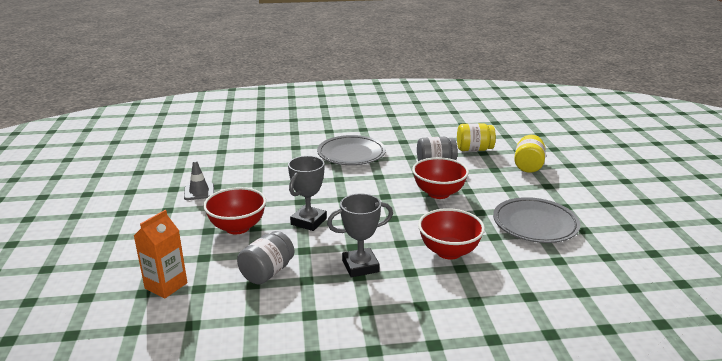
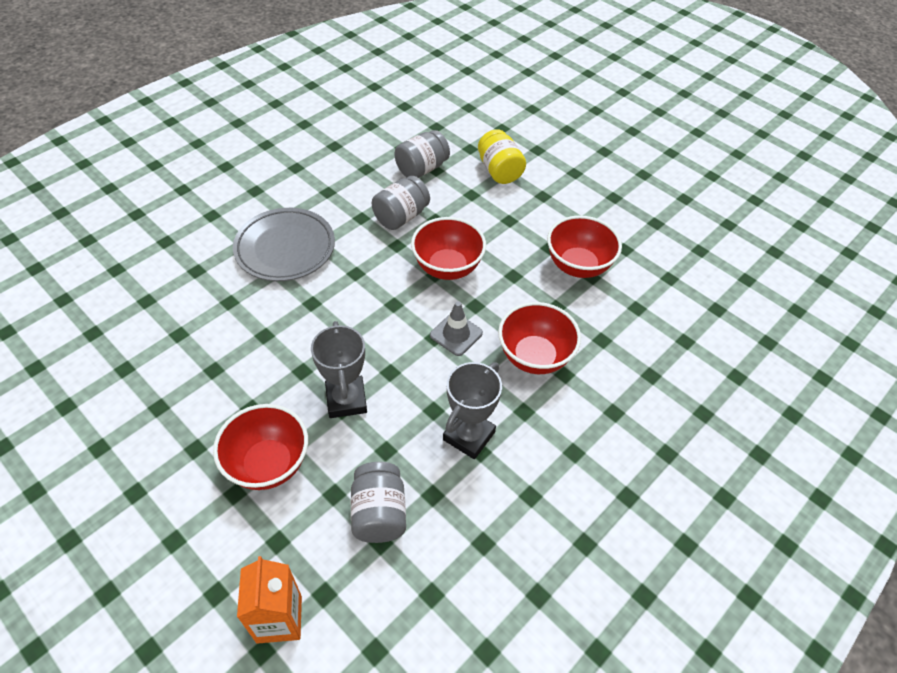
camera: 40 degrees left, 25 degrees up
grey traffic cone [184,160,214,200] -> grey traffic cone moved to [430,301,483,356]
yellow jar [457,123,496,151] -> grey jar [394,130,450,178]
grey plate [493,197,580,243] -> red bowl [547,216,622,278]

